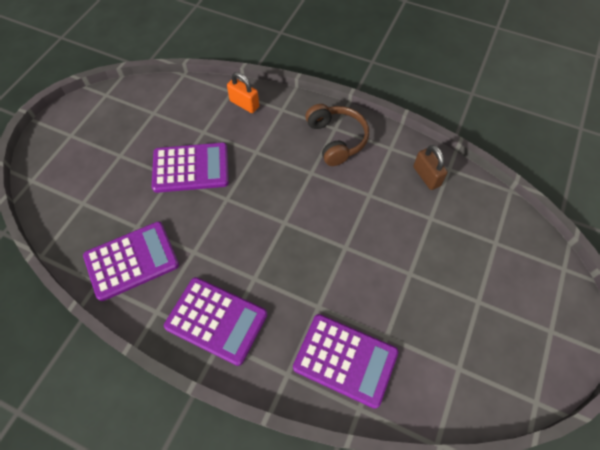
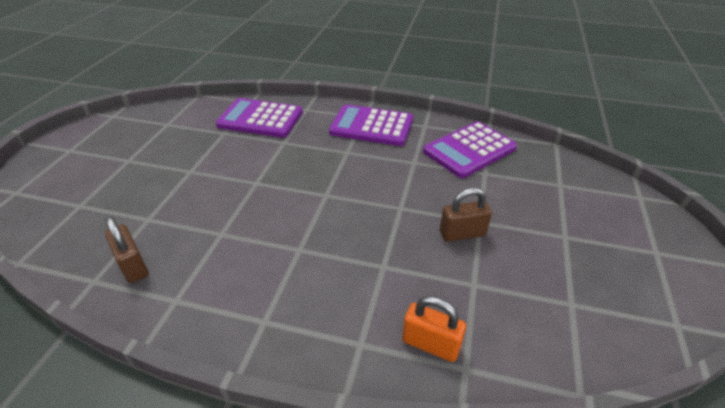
camera: 170 degrees right, 20 degrees down
purple calculator [152,143,229,193] -> brown padlock [440,188,492,242]
brown headphones [305,104,369,166] -> none

